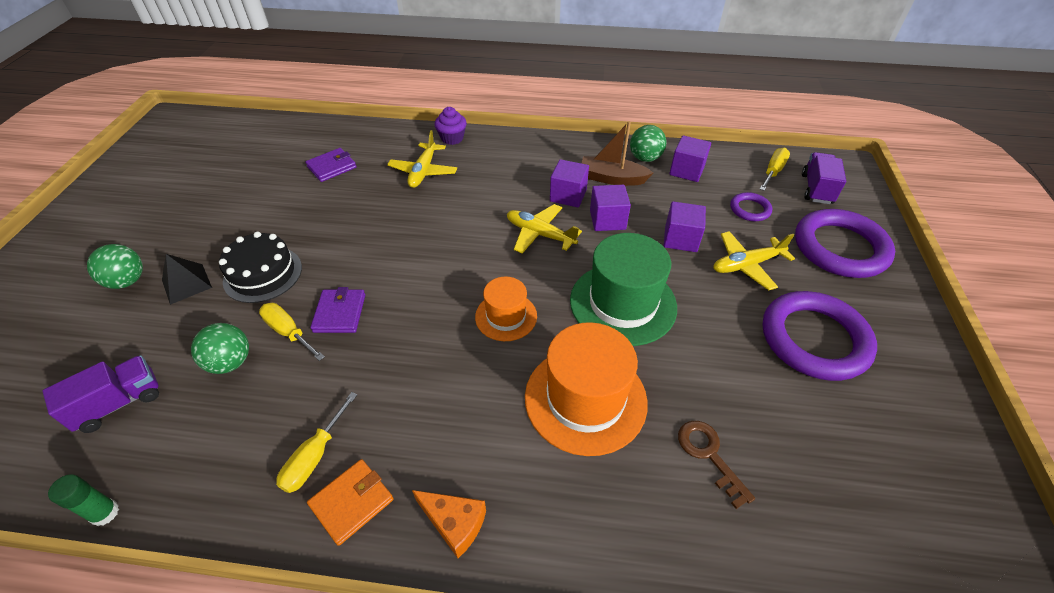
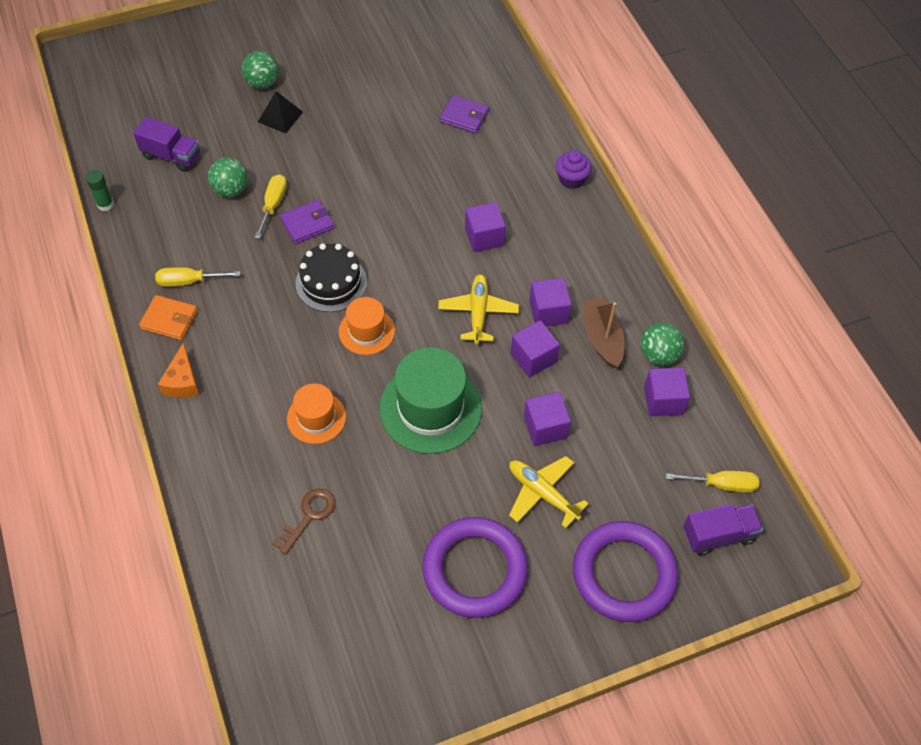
camera: 60 degrees right, 10 degrees up
black cake [219,232,302,303] -> black cake moved to [296,244,367,312]
yellow plane [387,130,457,188] -> none
orange hat [525,322,648,456] -> orange hat [287,383,346,444], size x0.57
purple ring [730,192,772,221] -> none
none -> purple cube [465,202,506,252]

